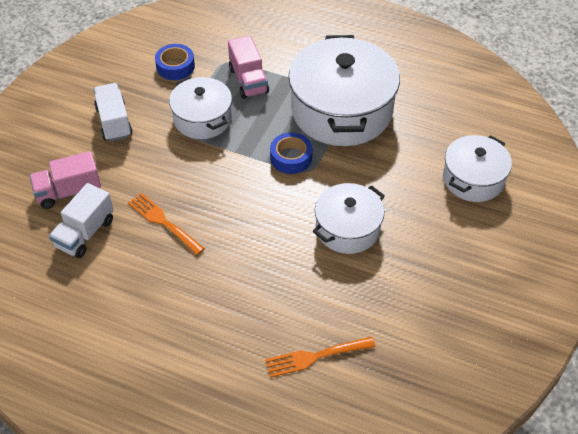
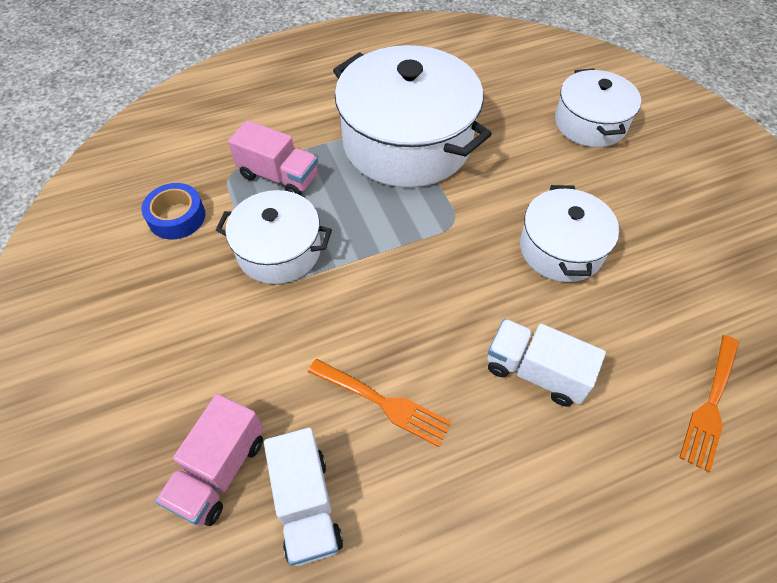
camera: 45 degrees left, 5 degrees up
white truck [94,83,132,142] -> white truck moved to [488,319,606,406]
orange fork [128,193,205,255] -> orange fork turned 150 degrees counterclockwise [308,359,452,447]
blue tape [270,133,312,174] -> none

